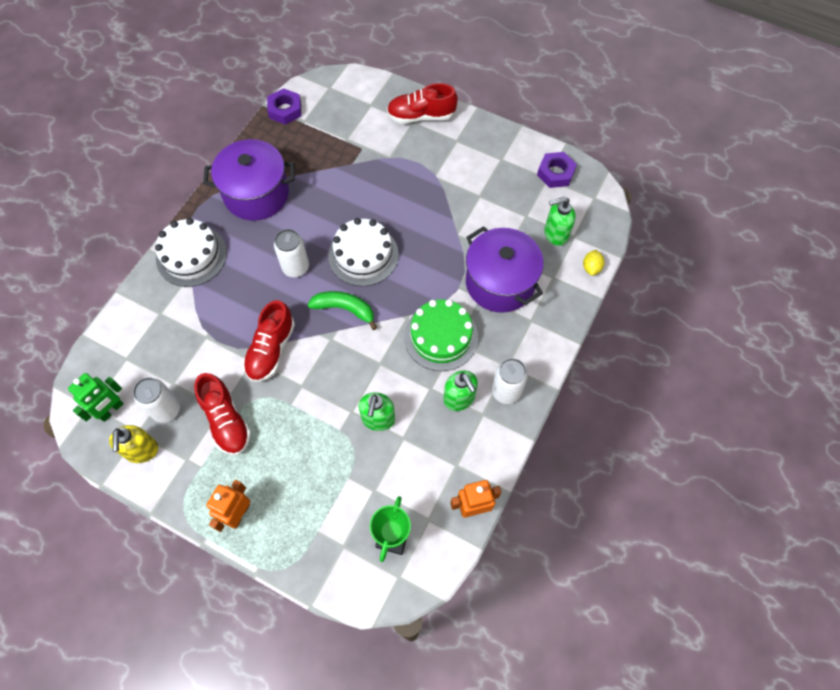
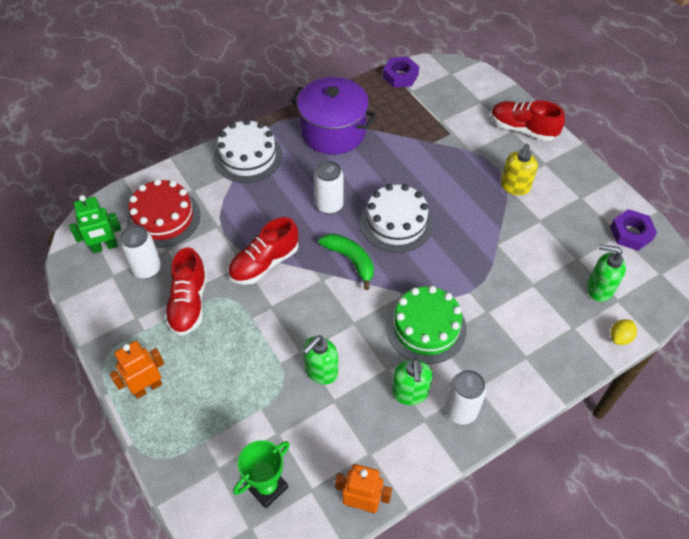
camera: 30 degrees right, 10 degrees down
yellow soap dispenser [109,425,158,463] -> yellow soap dispenser moved to [500,144,538,195]
purple pot [466,226,544,313] -> none
none -> red cake [127,179,200,248]

